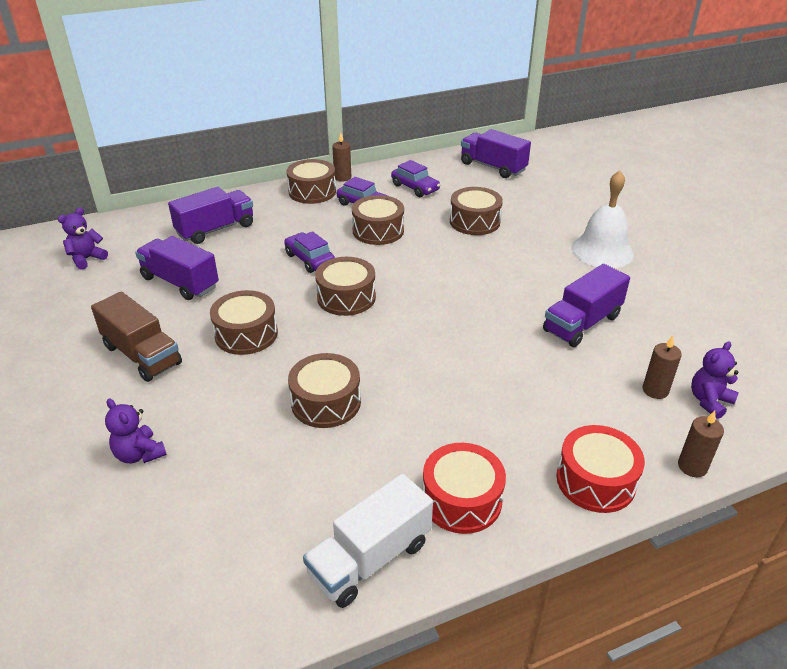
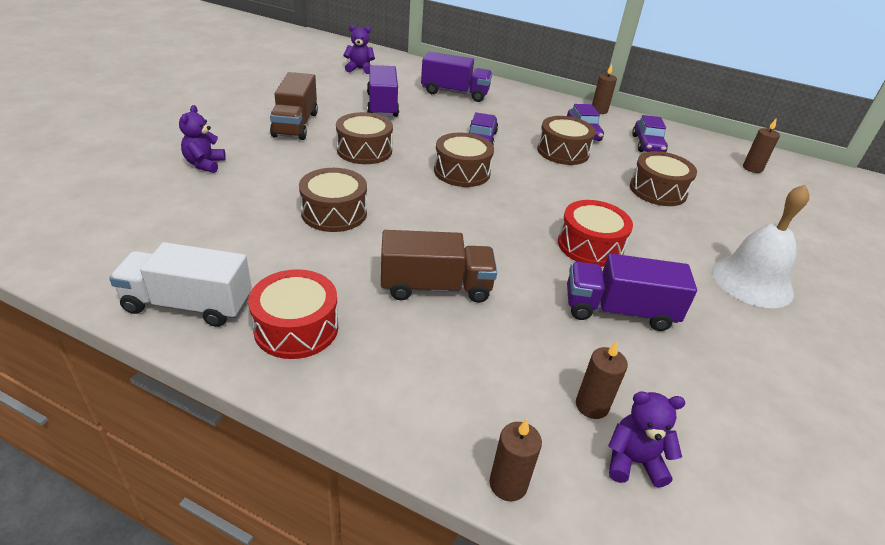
camera: 45 degrees right, 0 degrees up
brown drum [286,159,336,204] -> none
purple truck [461,129,531,178] -> brown candle [743,118,780,173]
red drum [556,425,645,513] -> red drum moved to [558,200,633,267]
none -> brown truck [381,230,497,303]

